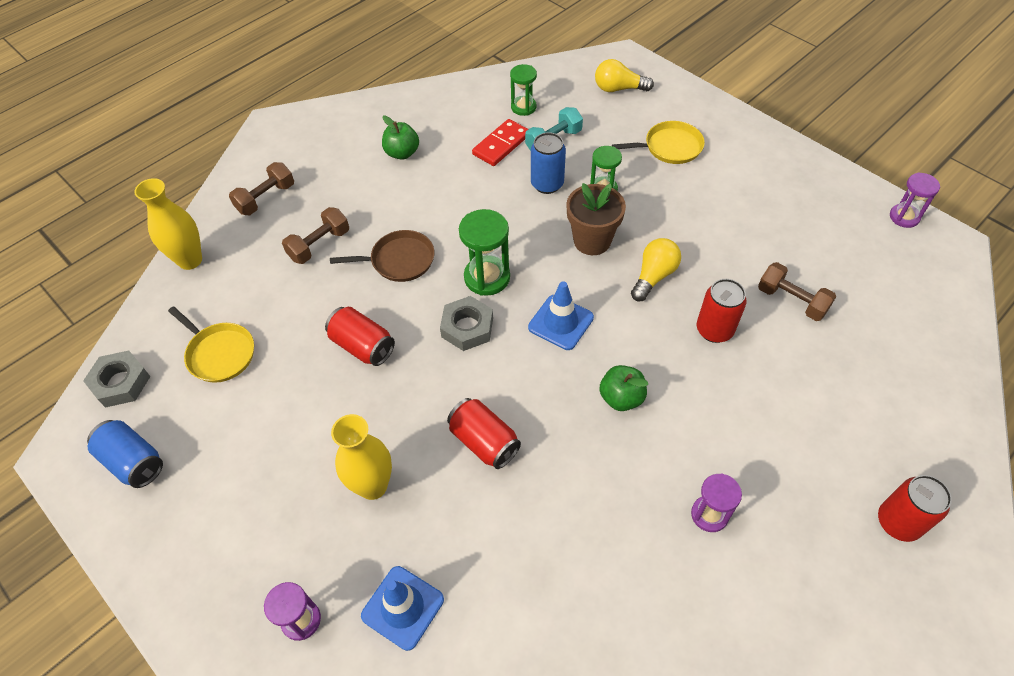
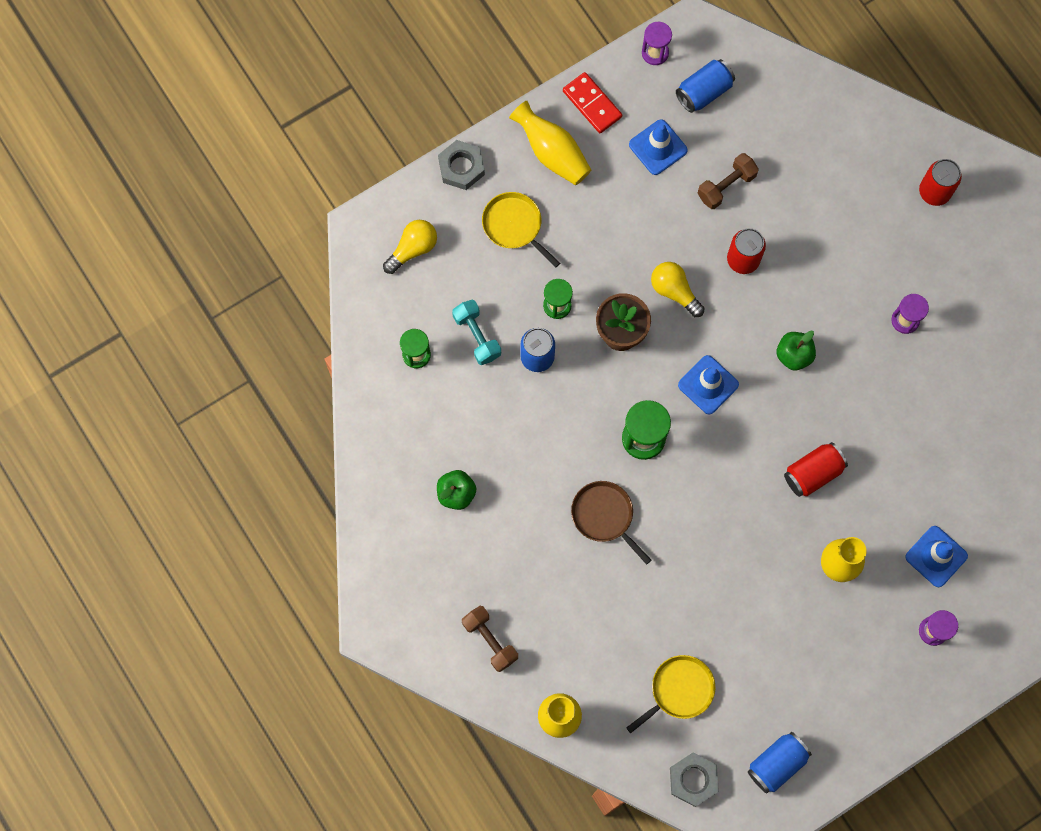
camera: 80 degrees left, 20 degrees up
brown dumbbell [282,207,349,264] -> none
red can [325,307,395,366] -> none
brown pan [330,230,434,282] -> brown pan turned 45 degrees counterclockwise [571,481,651,565]
grey nut [440,296,493,351] -> grey nut moved to [438,140,485,190]
red domino [472,119,529,166] -> red domino moved to [563,72,622,133]
yellow light bulb [595,59,654,92] -> yellow light bulb turned 150 degrees counterclockwise [383,220,437,274]
yellow pan [612,121,705,164] -> yellow pan turned 45 degrees counterclockwise [482,192,560,268]
none -> yellow vase [509,100,591,185]
none -> blue traffic cone [629,119,688,175]
none -> blue can [676,59,735,113]

